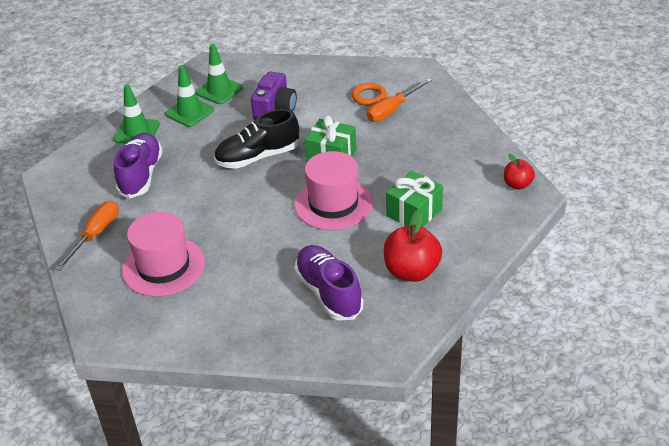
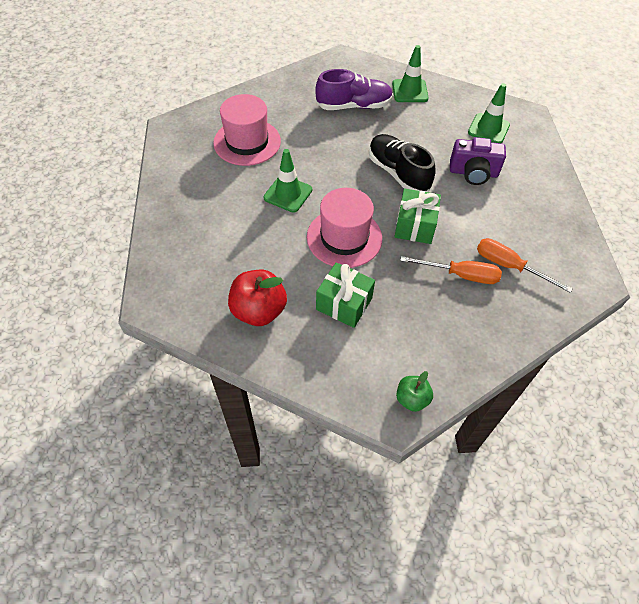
camera: 75 degrees right, 15 degrees up
orange screwdriver [55,201,119,271] -> orange screwdriver moved to [400,256,502,284]
green traffic cone [165,65,214,127] -> green traffic cone moved to [263,149,312,212]
purple shoe [294,245,364,321] -> none
orange ring [352,83,387,106] -> none
red apple [504,154,535,190] -> green apple [396,371,433,412]

